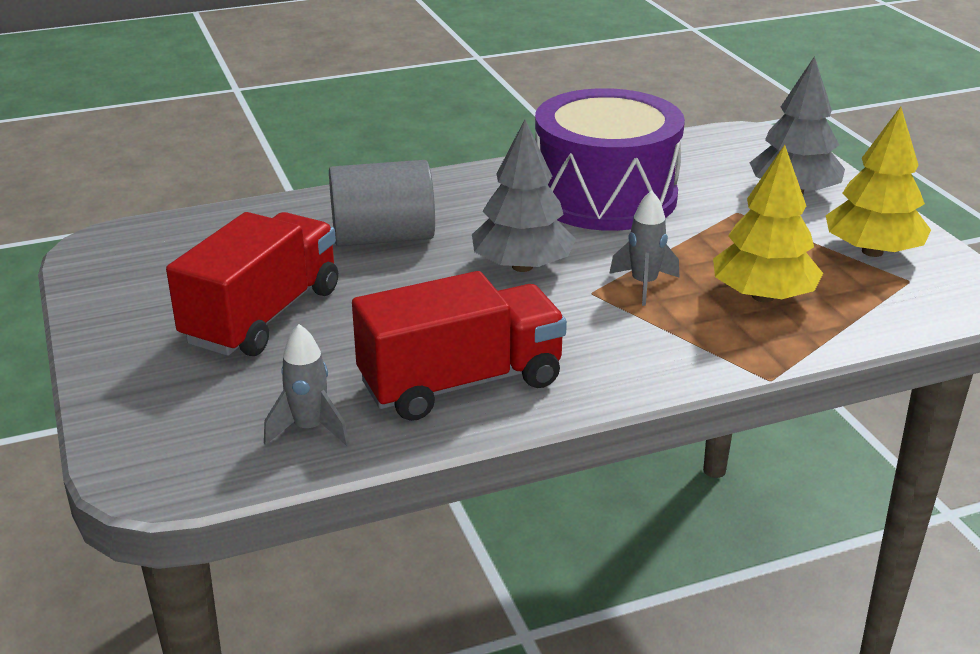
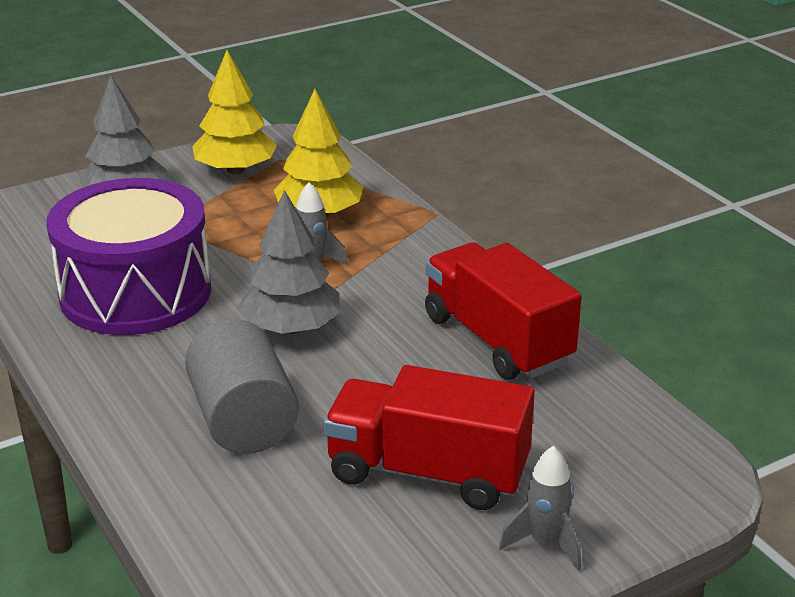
camera: 100 degrees left, 0 degrees up
grey rocket [264,324,349,446] -> grey rocket moved to [499,446,581,571]

